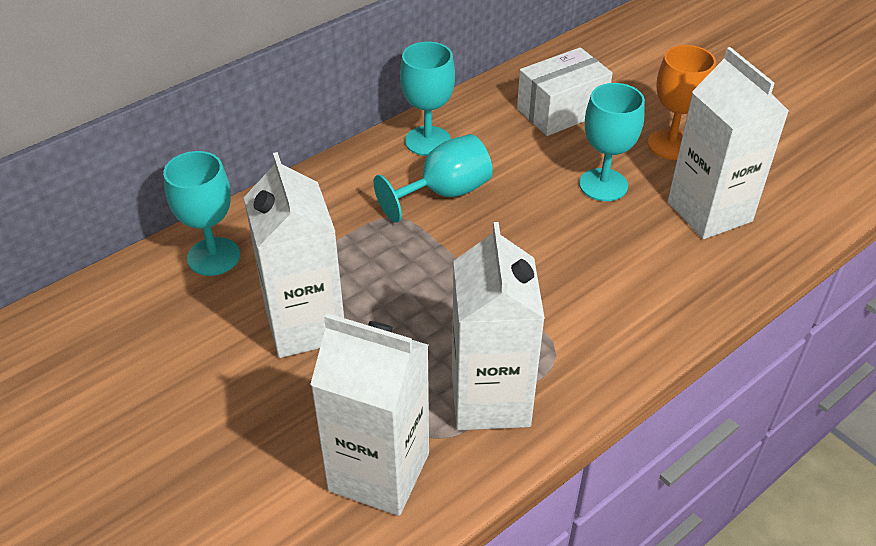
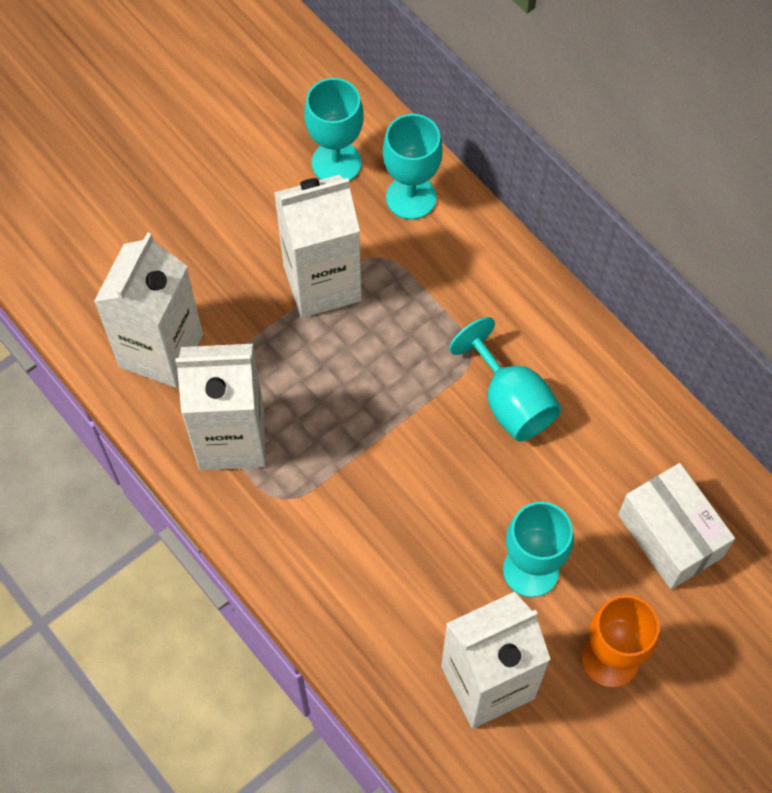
camera: 90 degrees right, 20 degrees up
turquoise goblet [400,42,455,156] -> turquoise goblet moved to [304,78,364,181]

